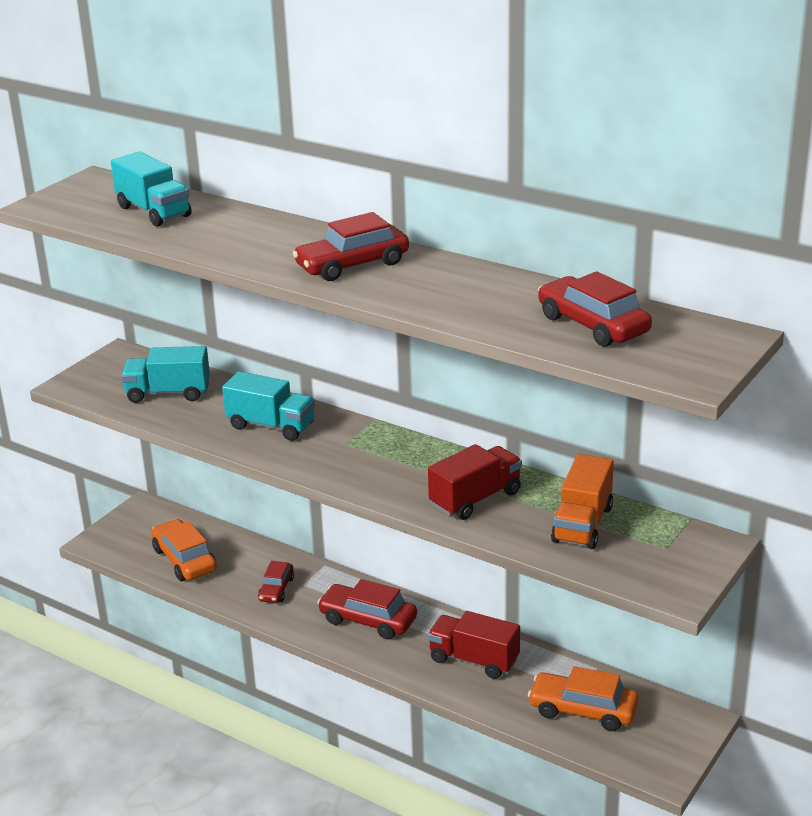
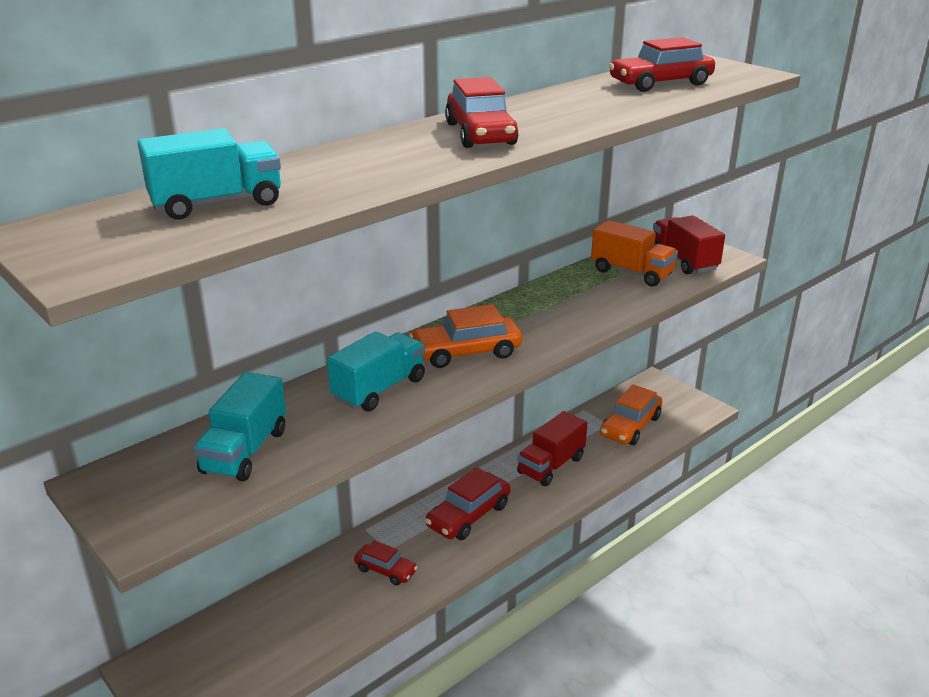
camera: 75 degrees left, 0 degrees up
orange car [151,519,217,581] -> orange car moved to [409,304,522,368]
red truck [428,444,522,520] -> red truck moved to [653,215,725,274]

